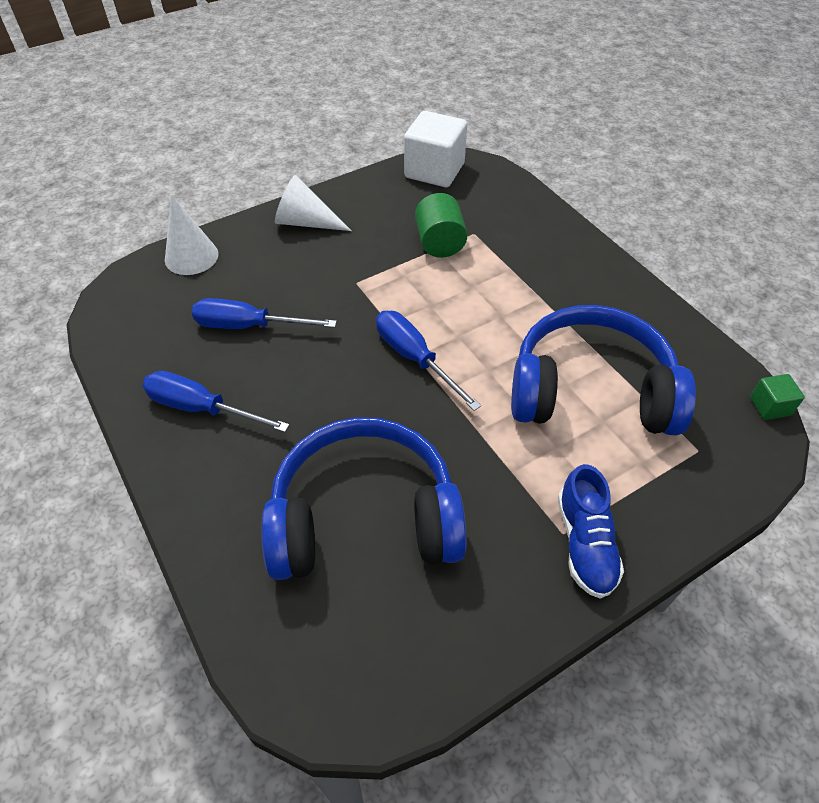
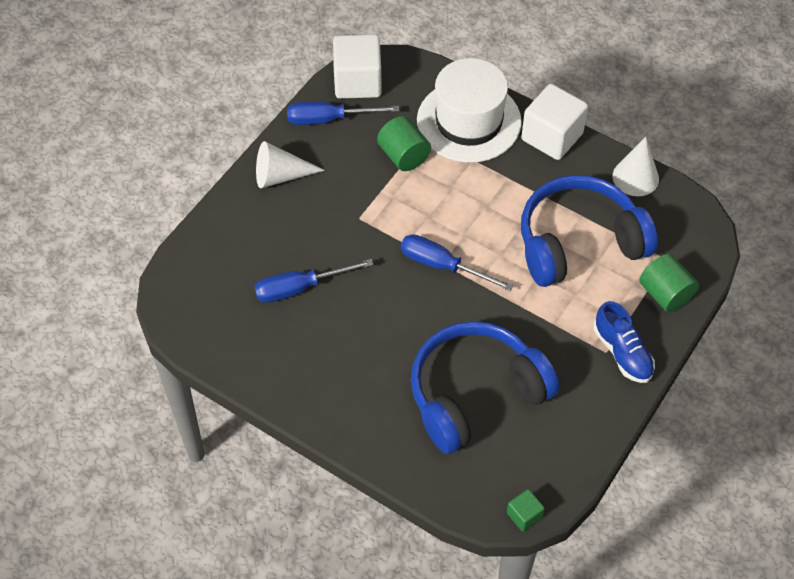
camera: 25 degrees left, 5 degrees up
blue screwdriver [142,371,290,432] -> blue screwdriver moved to [287,101,399,125]
white cone [165,195,219,275] -> white cone moved to [612,137,659,196]
green cube [750,374,805,420] -> green cube moved to [507,489,545,532]
none -> white hat [417,58,522,163]
none -> white cube [521,84,588,160]
none -> green cylinder [639,254,699,312]

